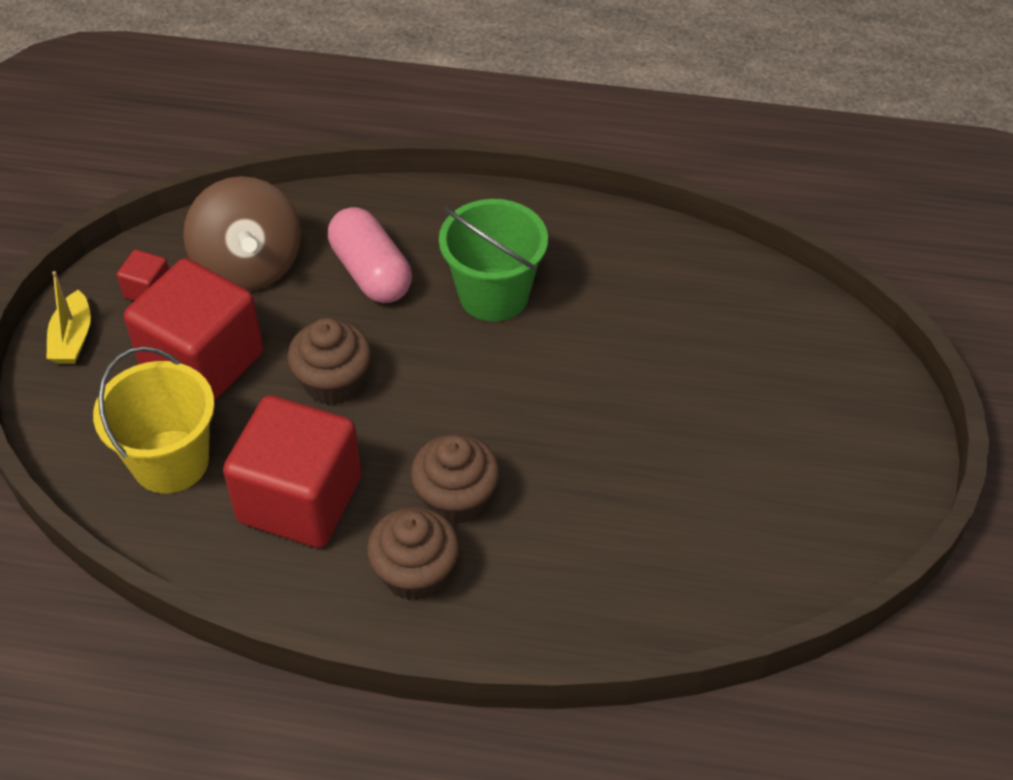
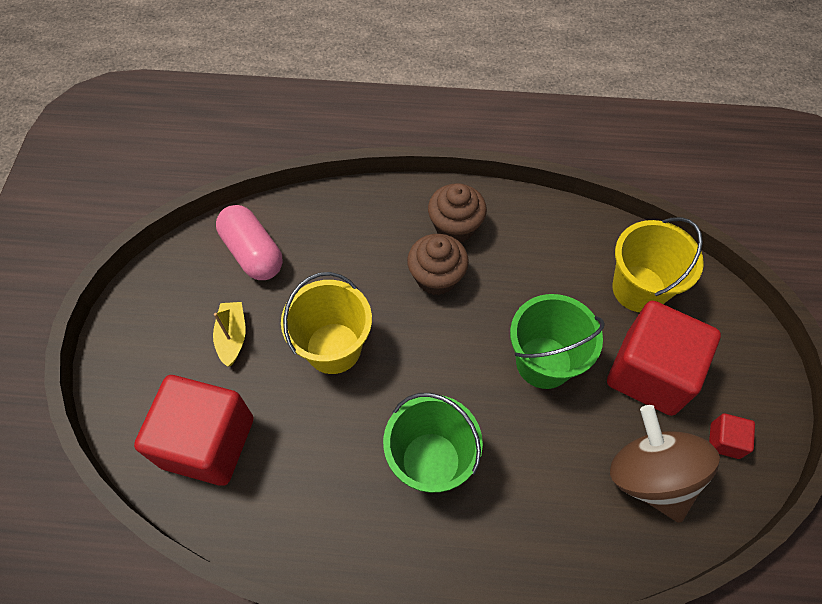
camera: 175 degrees right, 10 degrees up
yellow boat [46,271,91,364] -> yellow boat moved to [213,302,246,367]
red cube [223,395,362,548] -> red cube moved to [134,375,253,486]
brown cupcake [287,318,371,405] -> green bucket [510,294,605,389]
pink capsule [328,207,412,303] -> pink capsule moved to [216,205,283,280]
none -> yellow bucket [281,272,372,374]

